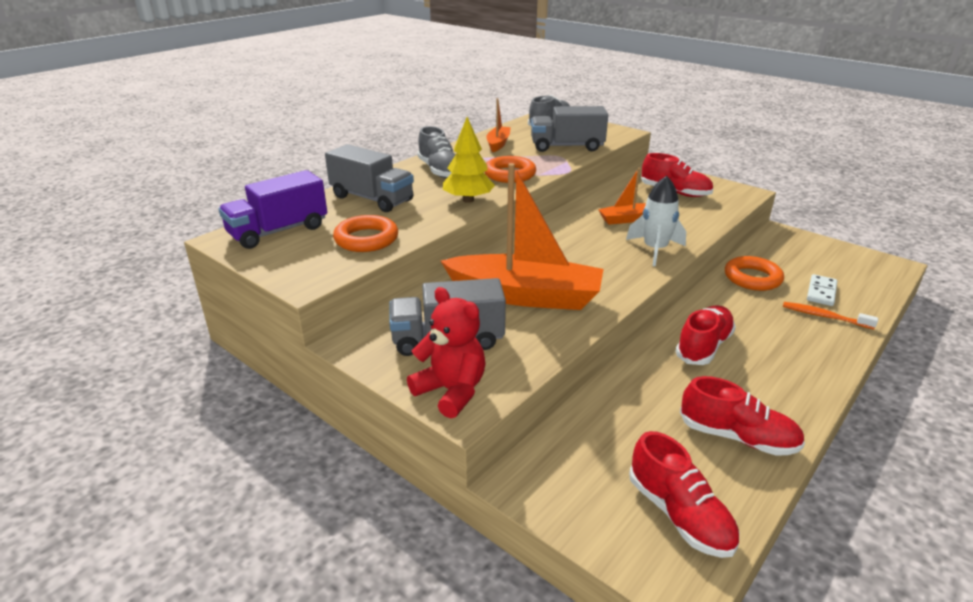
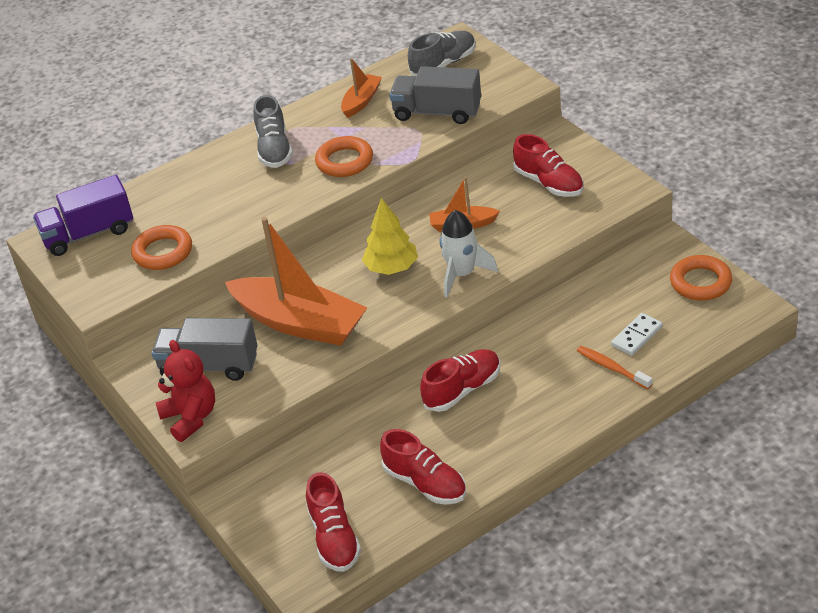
camera: 20 degrees right, 10 degrees up
grey truck [325,144,414,212] -> none
yellow tree [443,117,495,203] -> yellow tree moved to [362,198,418,275]
orange ring [725,256,784,291] -> orange ring moved to [670,255,732,301]

